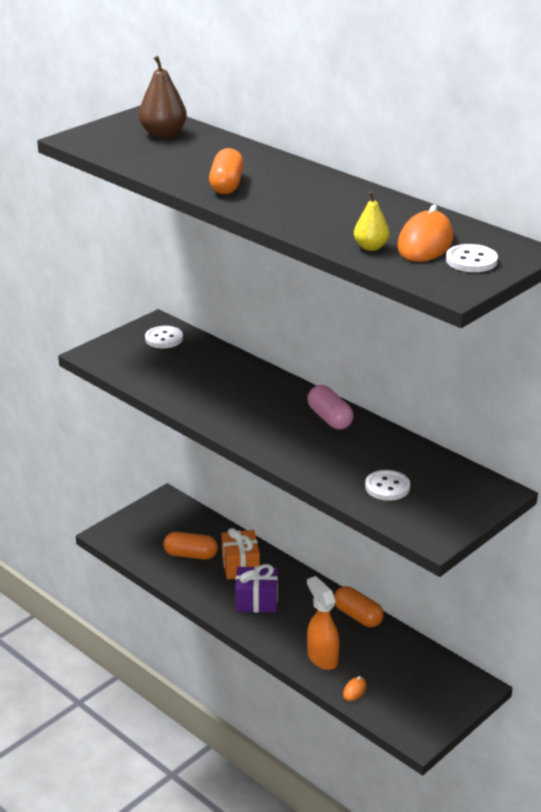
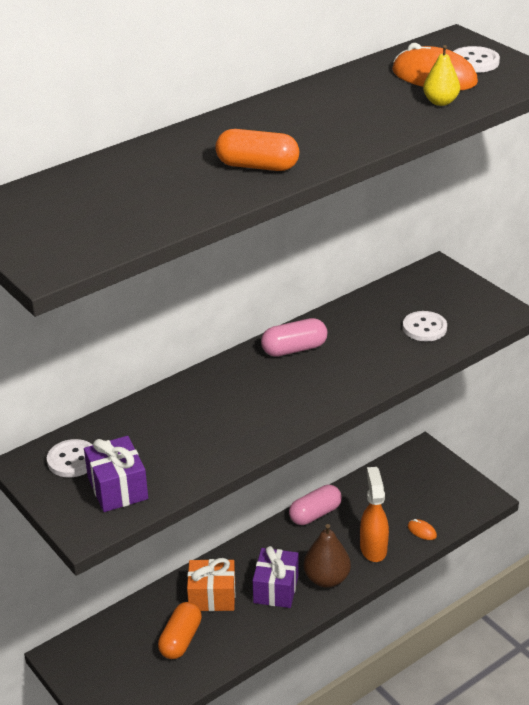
camera: 80 degrees left, 5 degrees up
brown pear [139,56,187,138] -> brown pear moved to [304,524,351,588]
orange spray bottle [307,576,339,670] -> orange spray bottle turned 105 degrees clockwise [360,467,389,562]
orange capsule [334,586,384,627] -> pink capsule [289,485,342,525]
none -> purple gift [84,436,148,512]

